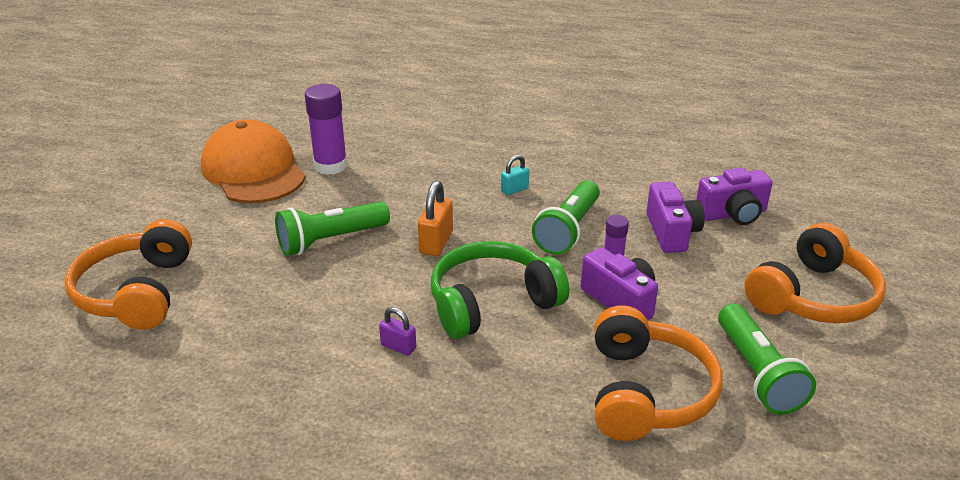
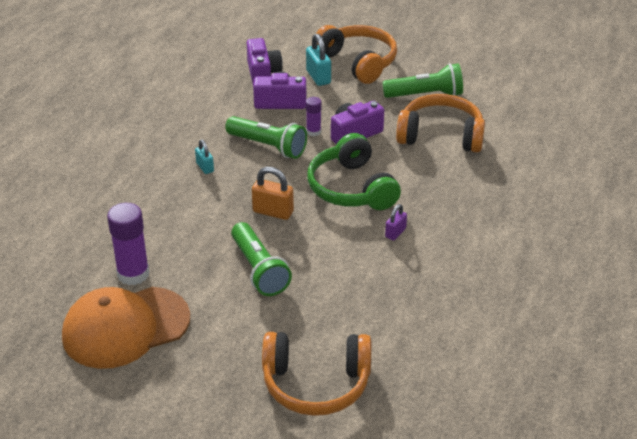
camera: 85 degrees left, 5 degrees up
none -> turquoise padlock [306,34,331,86]

